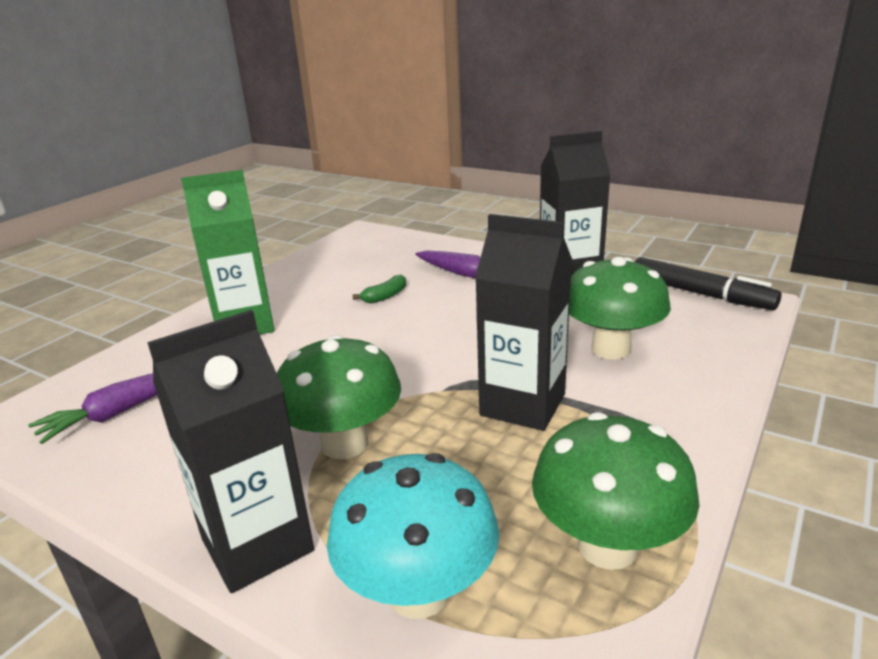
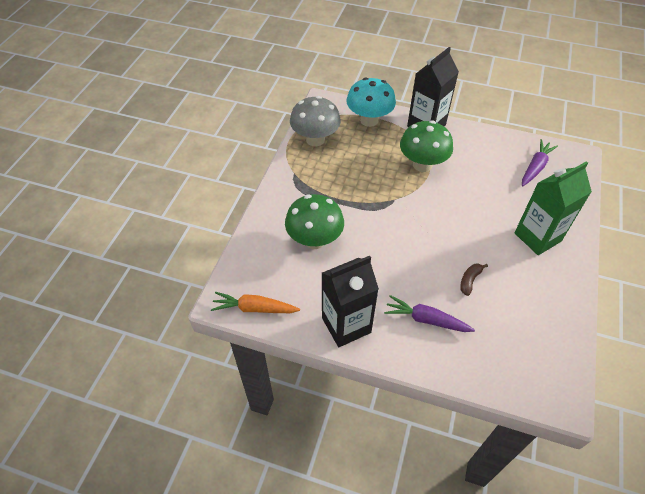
camera: 165 degrees right, 25 degrees up
green banana [353,275,406,303] -> brown banana [460,263,488,296]
black carton [475,214,572,431] -> none
green mushroom [532,412,699,570] -> grey mushroom [290,96,341,146]
black marker [635,257,782,310] -> orange carrot [211,292,300,313]

